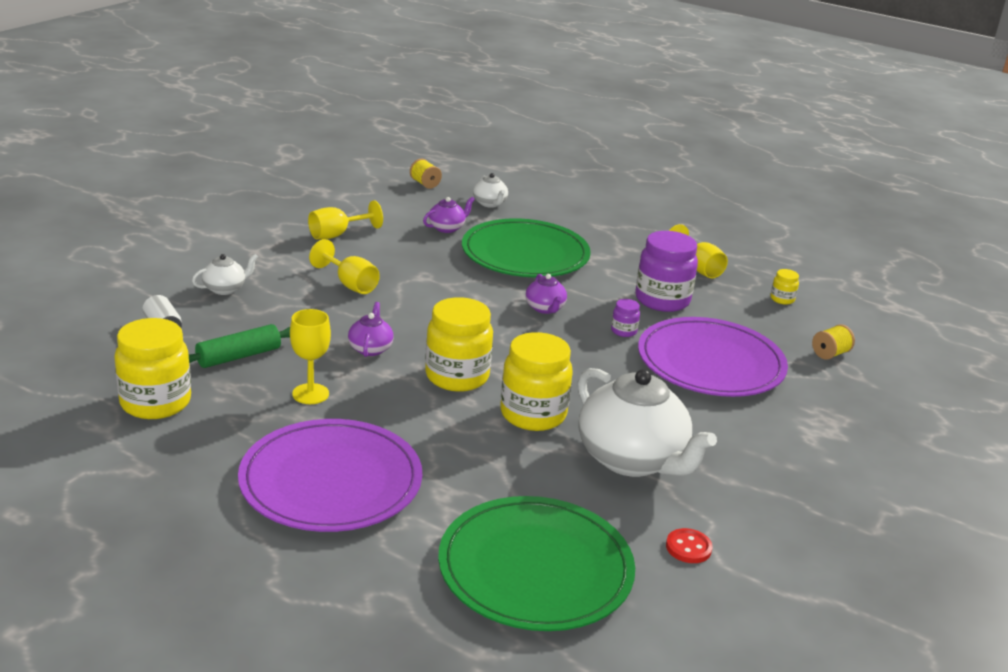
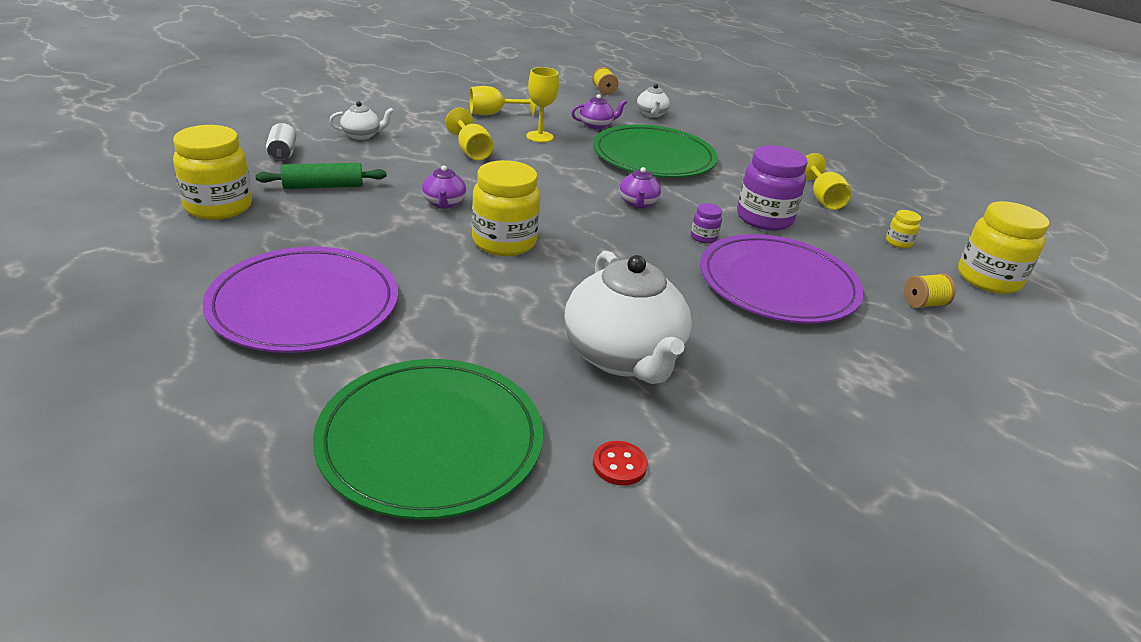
camera: 20 degrees right, 5 degrees up
yellow goblet [290,309,331,404] -> yellow goblet moved to [526,67,559,143]
purple teapot [348,302,394,357] -> purple teapot turned 150 degrees clockwise [422,166,466,209]
yellow jar [500,332,573,431] -> yellow jar moved to [958,201,1049,294]

